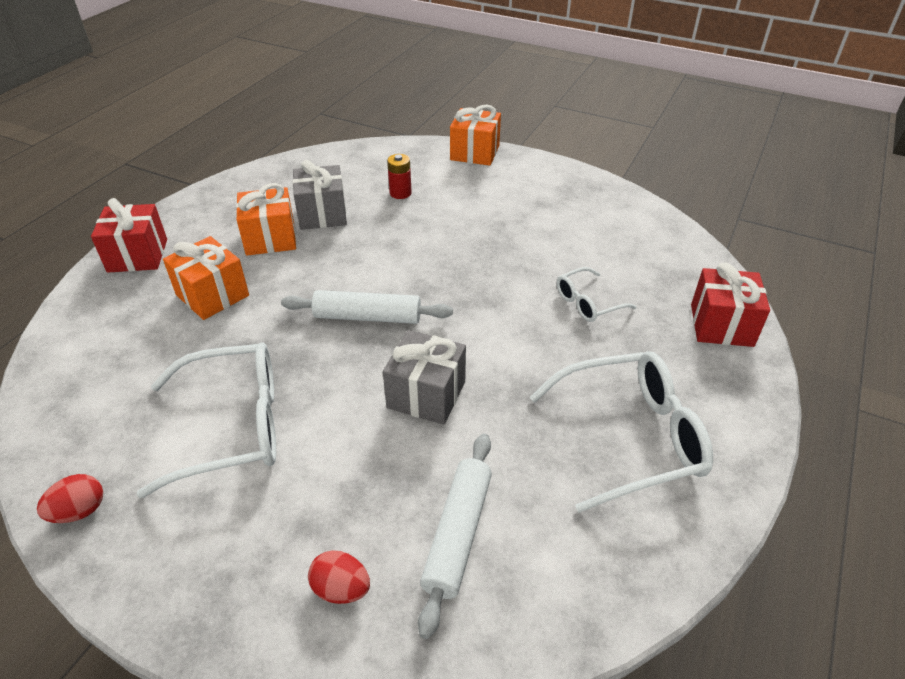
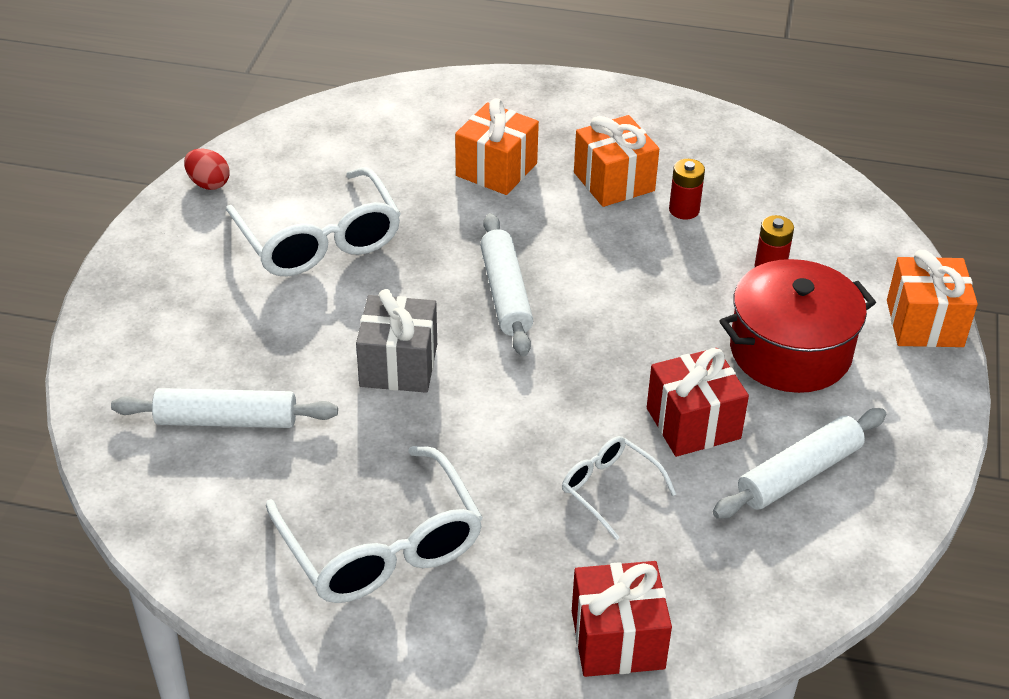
camera: 75 degrees right, 0 degrees up
red gift [91,198,167,273] -> red gift moved to [647,348,749,457]
grey gift [293,160,347,230] -> red battery [669,159,705,220]
red egg [308,551,370,604] -> none
none -> white rolling pin [713,408,886,519]
none -> red pot [719,259,876,393]

